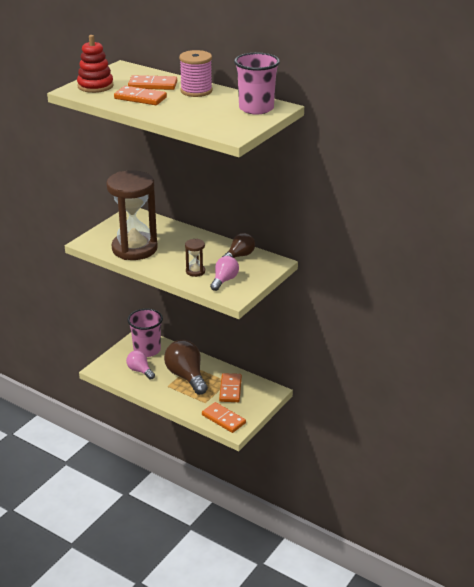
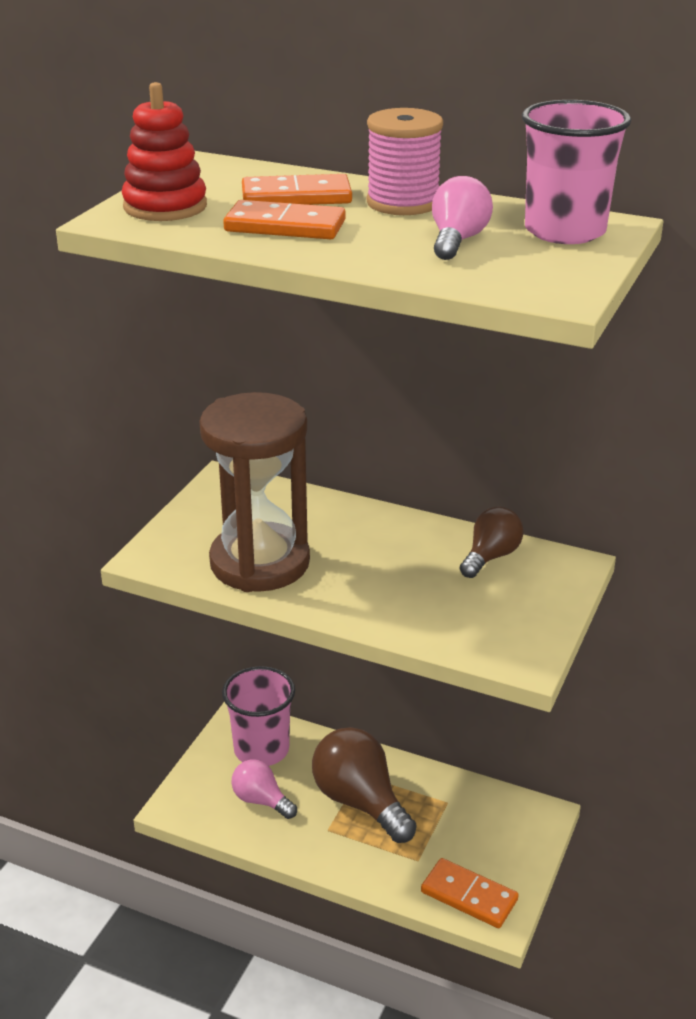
camera: 10 degrees left, 0 degrees up
brown hourglass [185,239,205,277] -> none
pink light bulb [210,256,239,291] -> pink light bulb moved to [432,176,493,260]
orange domino [219,373,242,402] -> none

